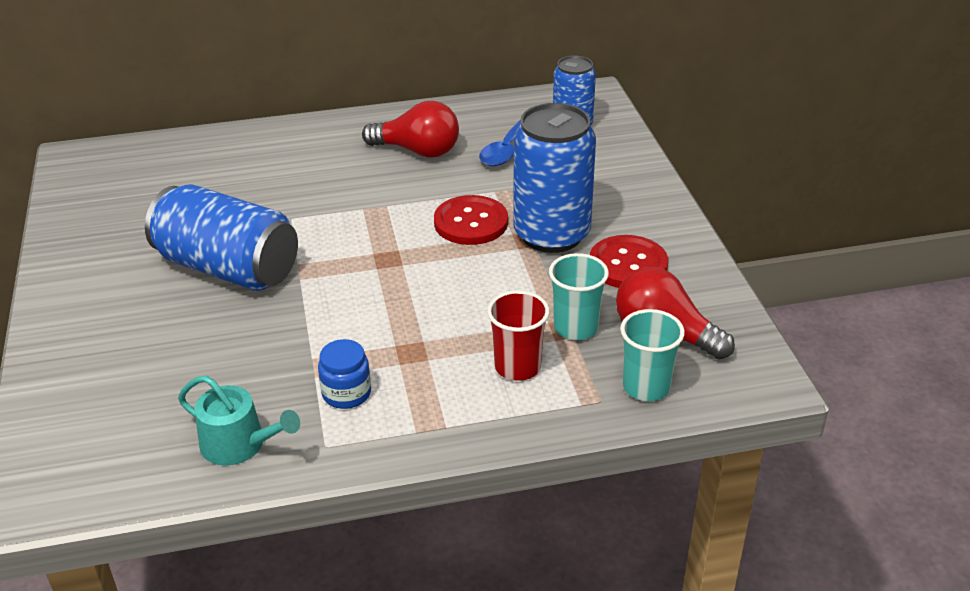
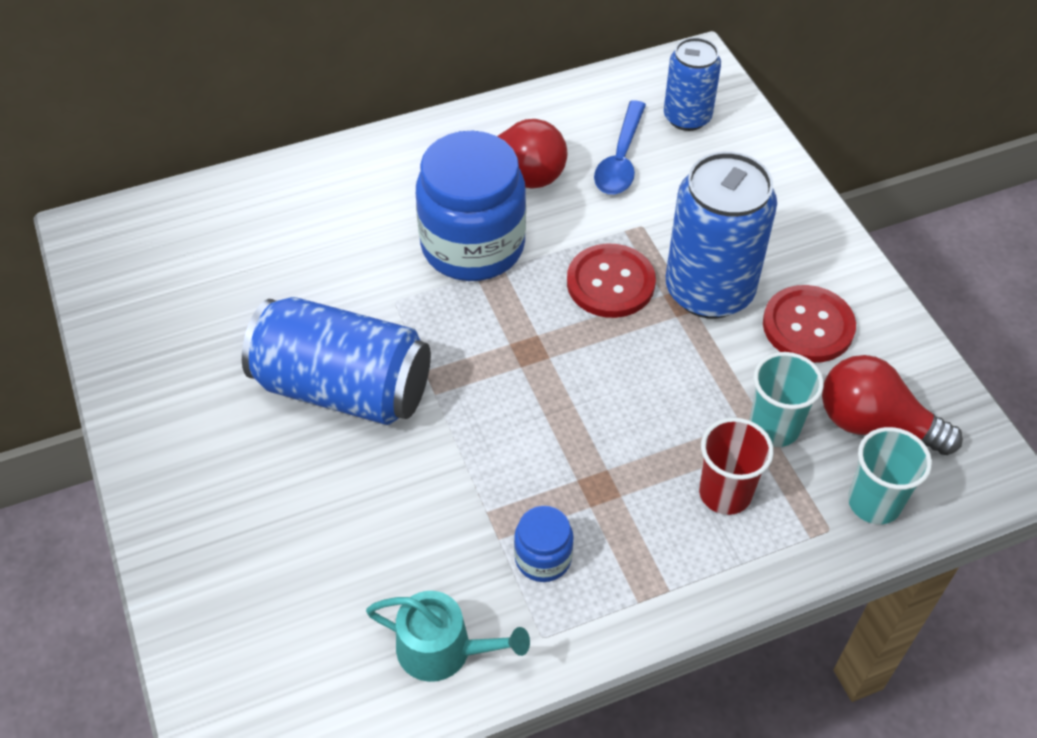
camera: 10 degrees left, 15 degrees up
none -> blue jar [416,131,526,281]

